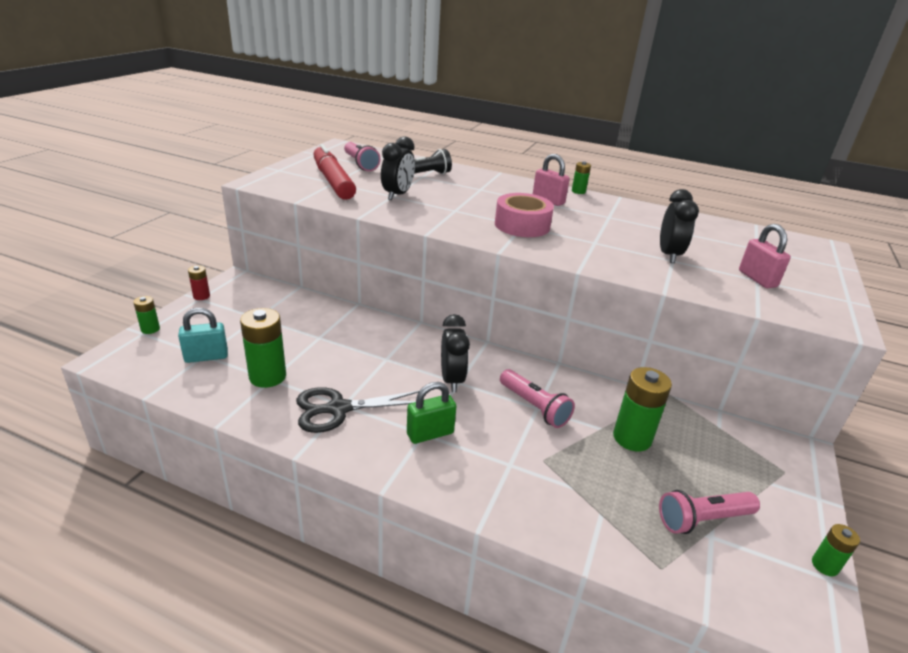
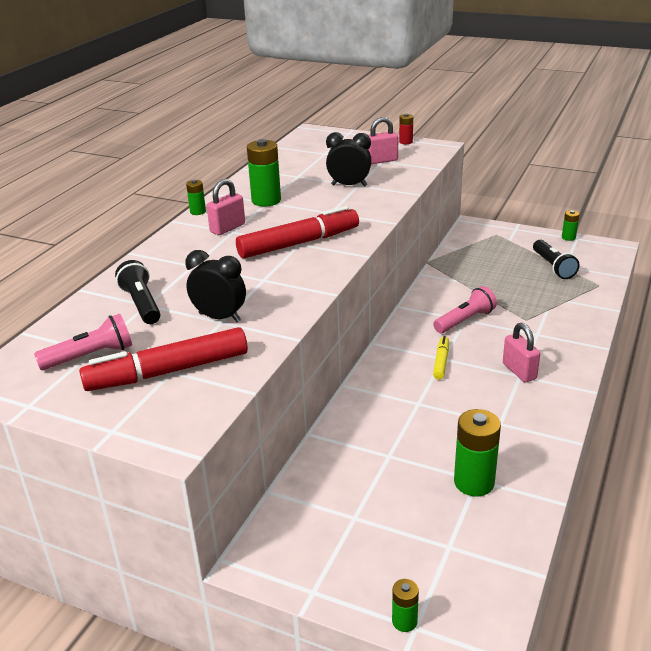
camera: 85 degrees left, 0 degrees up
turquoise padlock [178,308,228,363] -> none
red battery [188,266,210,300] -> red battery moved to [399,114,413,144]
black scissors [296,387,419,433] -> none
green padlock [407,382,456,444] -> pink padlock [503,323,540,382]
black clock [441,314,470,392] -> yellow marker [433,336,449,380]
pink tape [495,193,554,237] -> red marker [236,206,359,259]
green battery [613,367,672,451] -> green battery moved to [247,139,281,207]
pink flashlight [659,490,760,534] -> black flashlight [533,240,580,279]

